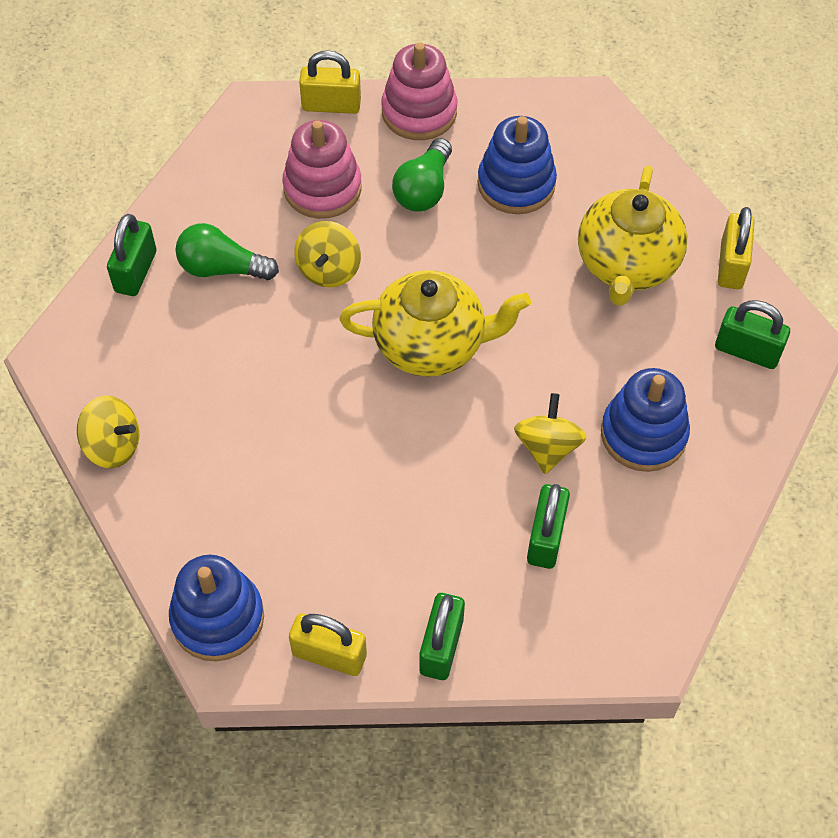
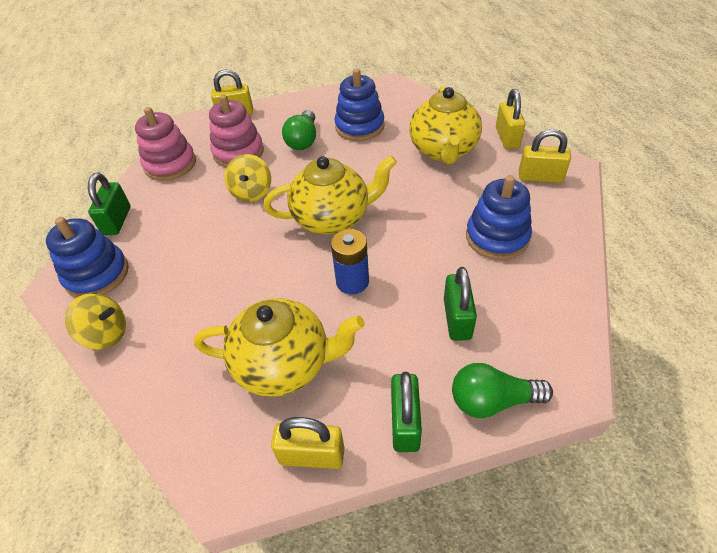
camera: 10 degrees left, 10 degrees down
blue stacking toy [169,555,264,662] -> blue stacking toy moved to [46,217,129,298]
green light bulb [176,223,279,280] -> green light bulb moved to [452,363,553,418]
pink stacking toy [381,42,457,140] -> pink stacking toy moved to [135,107,196,181]
yellow spinning top [514,393,587,474] -> none
green padlock [715,300,790,369] -> yellow padlock [519,129,571,183]
none -> yellow teapot [194,298,364,397]
none -> blue battery [331,229,369,295]

